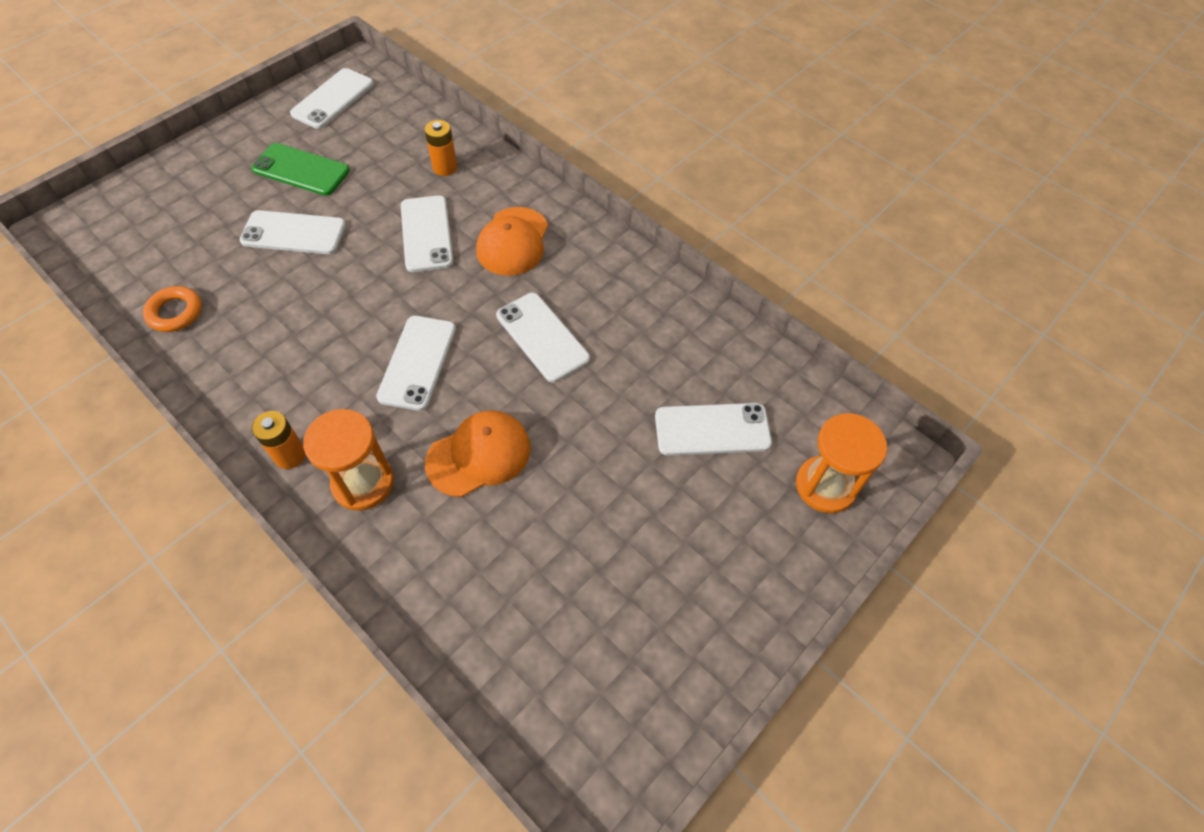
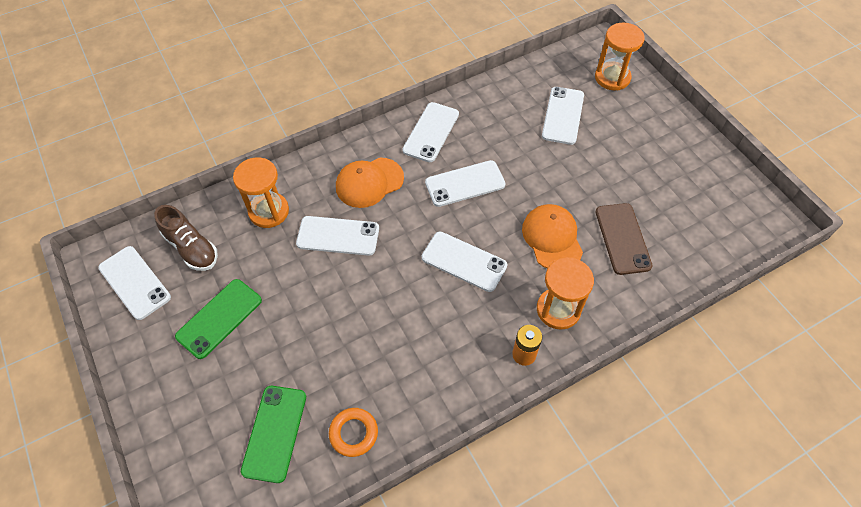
camera: 70 degrees left, 0 degrees up
white phone [240,210,346,254] -> white phone moved to [402,102,459,162]
orange battery [425,120,457,176] -> orange hourglass [233,157,289,228]
orange cap [476,207,548,276] -> orange cap turned 120 degrees clockwise [336,158,404,208]
none -> brown shoe [154,205,218,271]
none -> green phone [241,386,306,483]
none -> brown phone [595,203,653,275]

